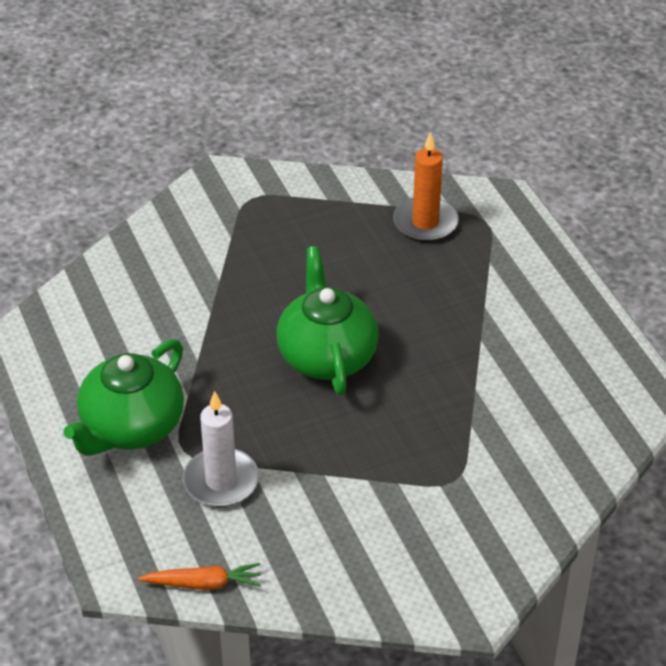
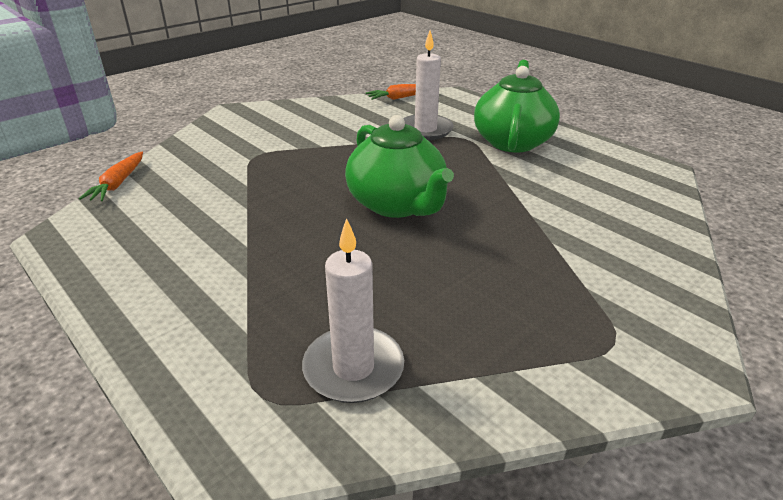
camera: 160 degrees right, 10 degrees down
orange candle [393,132,459,242] -> white candle [302,218,404,403]
none -> orange carrot [79,152,143,201]

